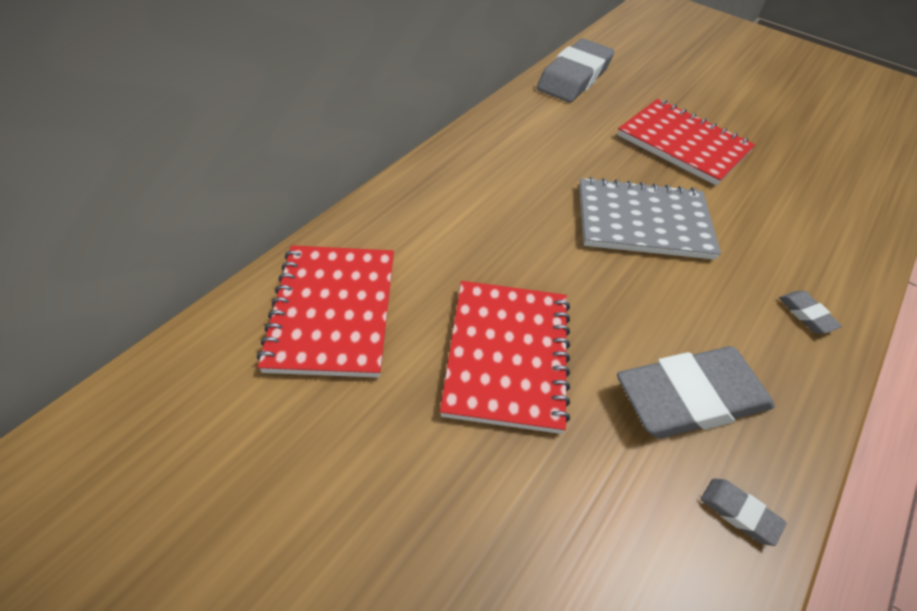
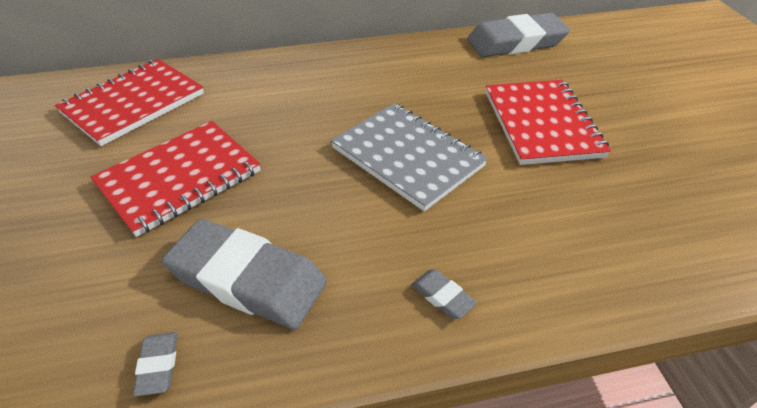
camera: 45 degrees right, 5 degrees down
grey eraser [779,291,842,334] -> grey eraser turned 60 degrees counterclockwise [412,269,477,319]

